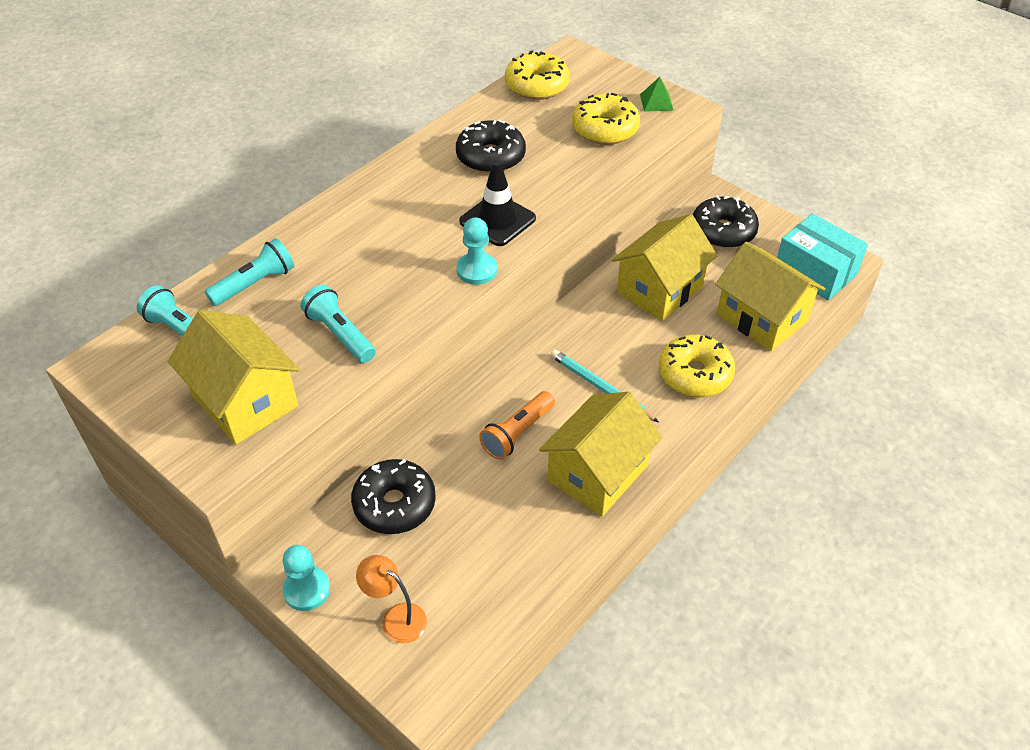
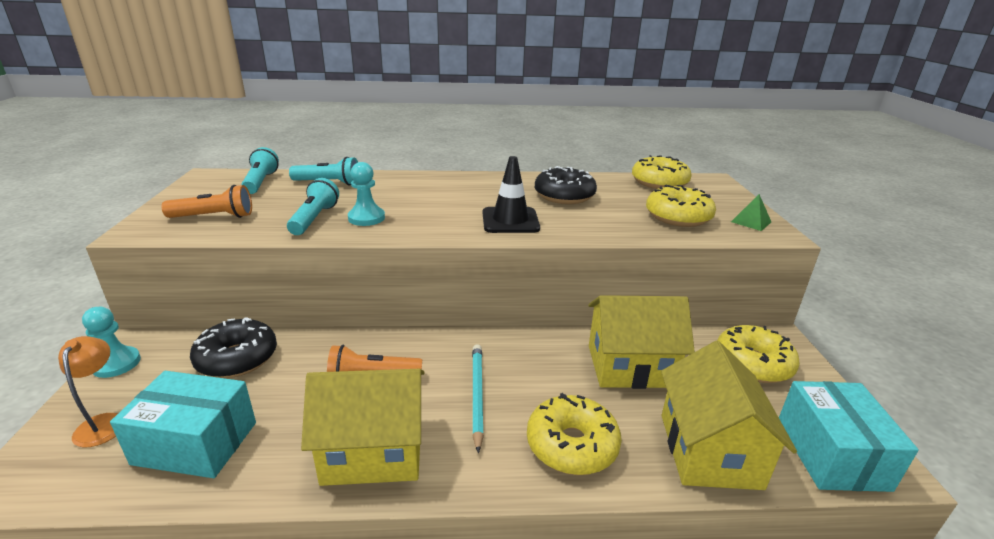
camera: 45 degrees right, 20 degrees down
yellow house [167,310,300,445] -> orange flashlight [162,185,252,218]
turquoise pawn [456,218,497,285] -> turquoise pawn moved to [348,162,385,226]
black donut [693,195,759,248] -> yellow donut [717,325,800,383]
none -> turquoise box [110,371,256,478]

